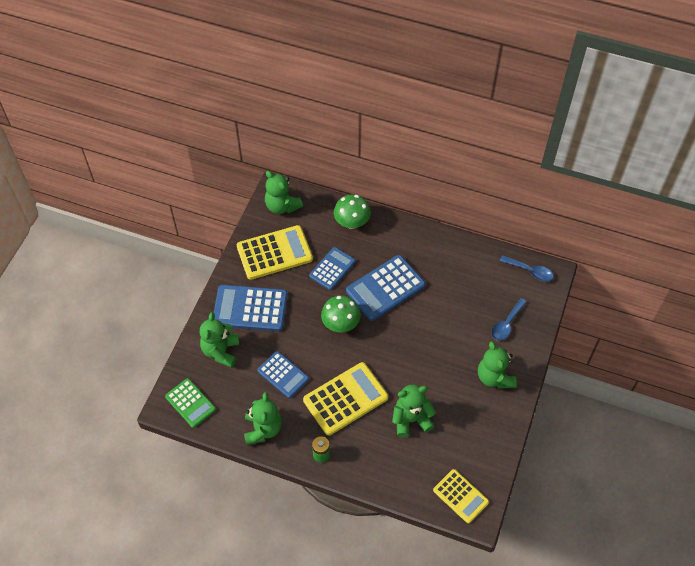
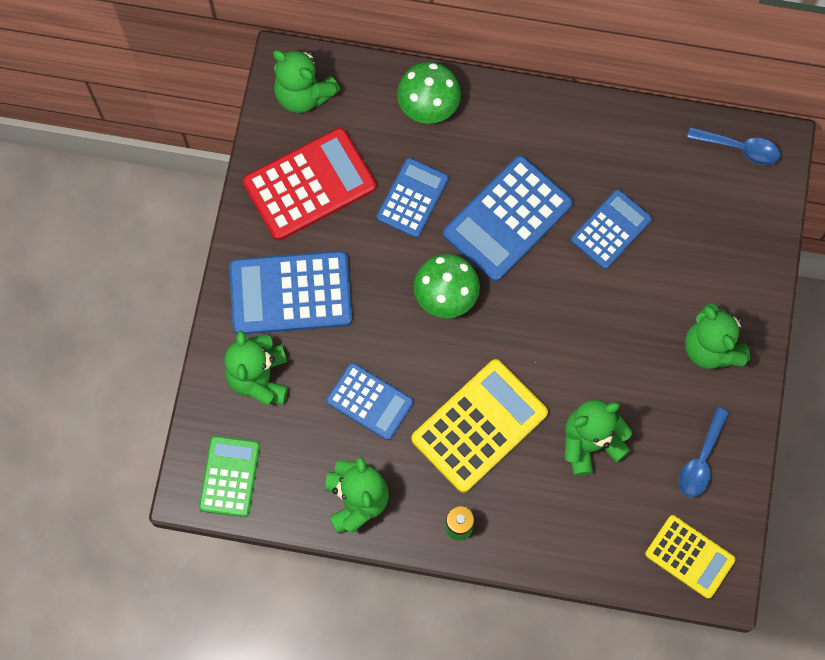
camera: 10 degrees left, 15 degrees up
green calculator [165,378,216,428] -> green calculator turned 120 degrees counterclockwise [199,436,260,517]
yellow calculator [237,225,313,280] -> red calculator [243,128,376,241]
blue spoon [491,298,527,341] -> blue spoon moved to [679,407,729,498]
none -> blue calculator [571,189,652,269]

